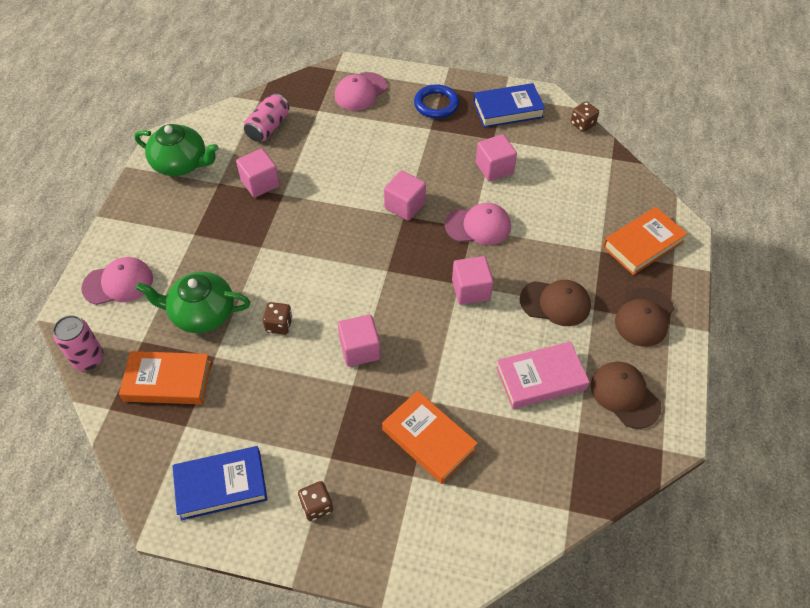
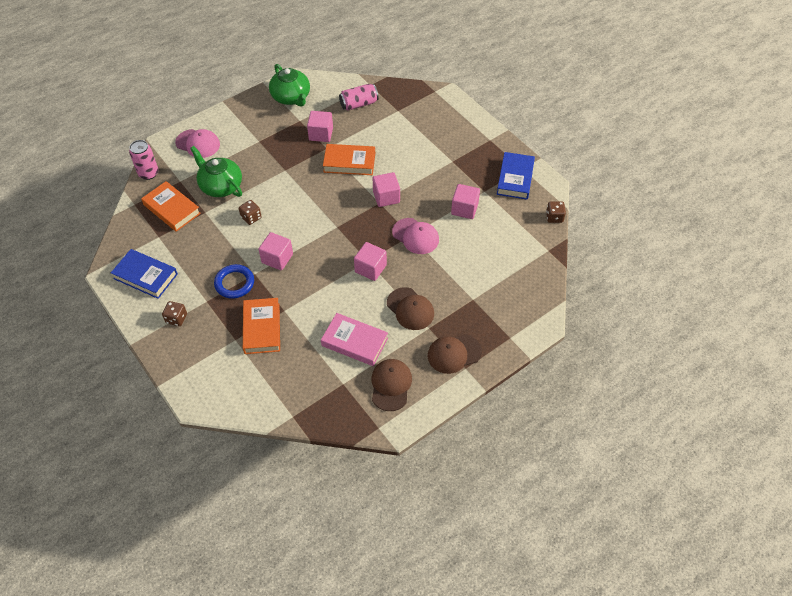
camera: 40 degrees right, 0 degrees up
pink cap [334,72,387,111] -> none
blue ring [414,84,459,119] -> blue ring moved to [214,264,254,299]
blue book [473,83,545,128] -> blue book turned 75 degrees clockwise [497,152,535,200]
orange book [603,207,687,275] -> orange book moved to [323,144,375,175]

